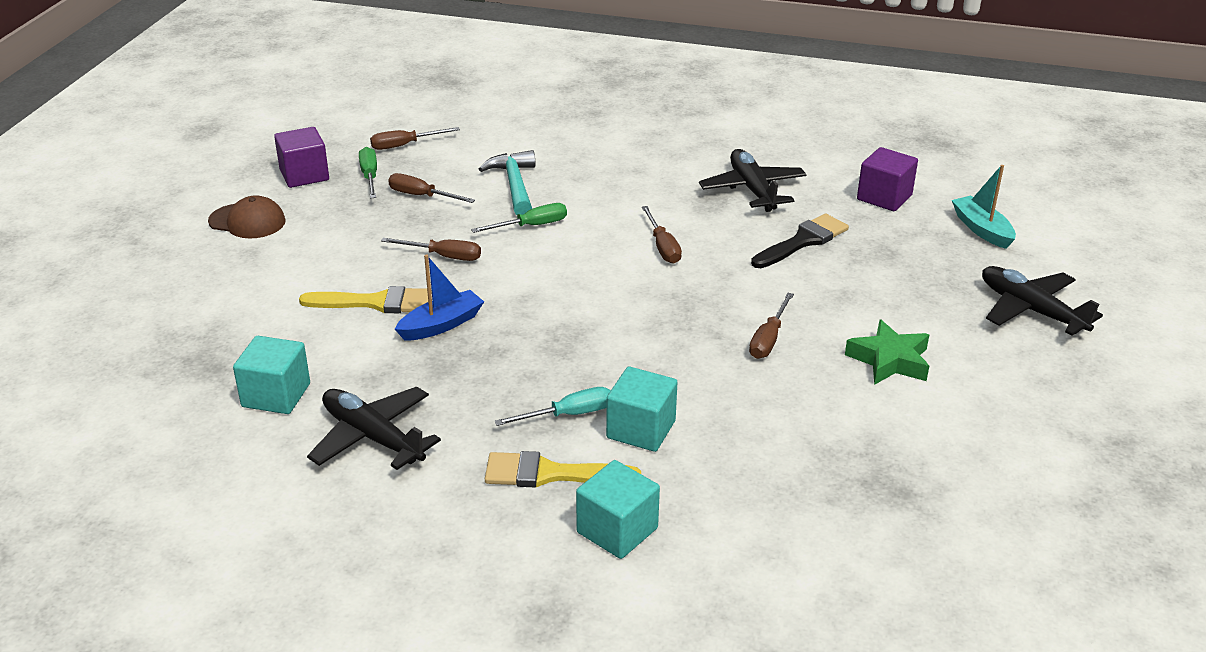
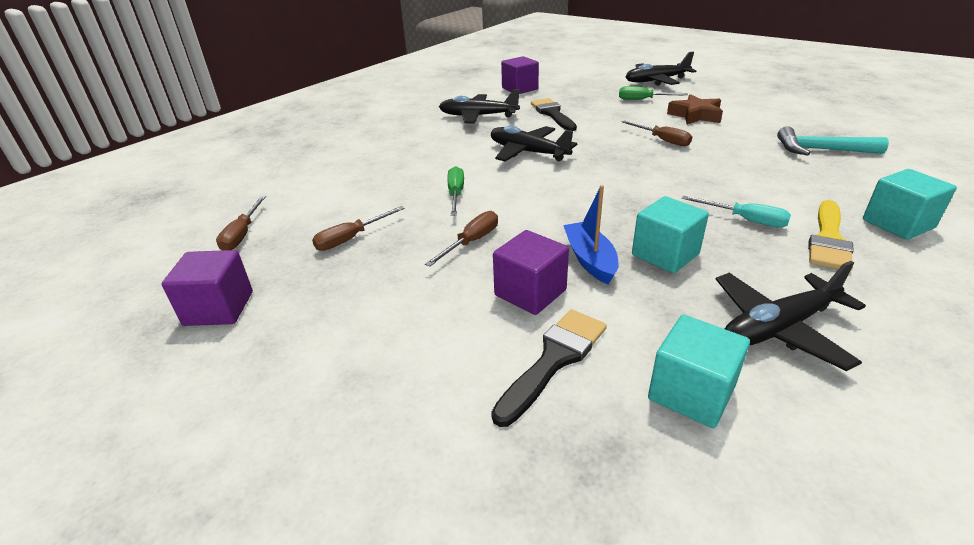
camera: 65 degrees left, 0 degrees up
brown cap [208,195,286,239] -> none
yellow brush [299,286,432,313] -> purple cube [493,230,569,315]
green screwdriver [359,147,377,198] -> green screwdriver moved to [619,86,688,100]
turquoise hammer [479,150,535,215] -> turquoise hammer moved to [777,126,889,156]
turquoise screwdriver [494,387,611,426] -> turquoise screwdriver turned 120 degrees clockwise [682,196,791,228]
turquoise cube [606,367,677,452] -> turquoise cube moved to [632,196,709,273]
brown screwdriver [642,206,682,264] -> black plane [491,125,577,162]
green star [845,320,929,385] -> brown star [667,94,723,125]
turquoise boat [952,165,1016,249] -> none
none -> black brush [491,309,607,427]

